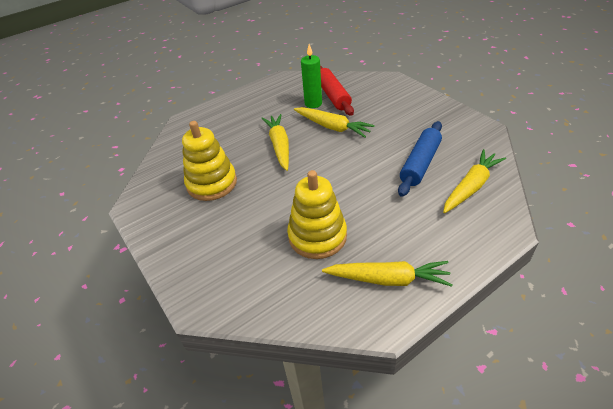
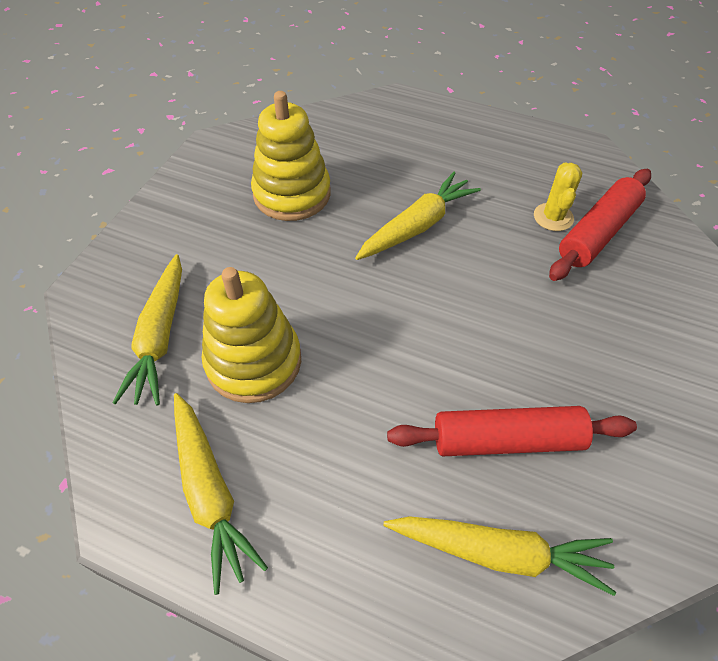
camera: 55 degrees right, 10 degrees up
yellow carrot [294,107,375,138] -> yellow carrot moved to [112,254,182,406]
green candle [301,44,322,108] -> yellow cactus [534,162,582,231]
blue rolling pin [398,121,442,197] -> red rolling pin [387,406,637,456]

